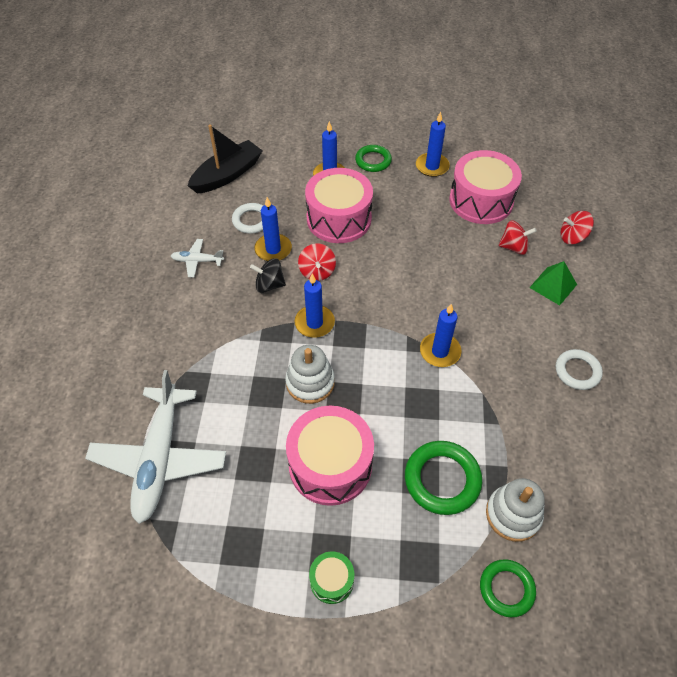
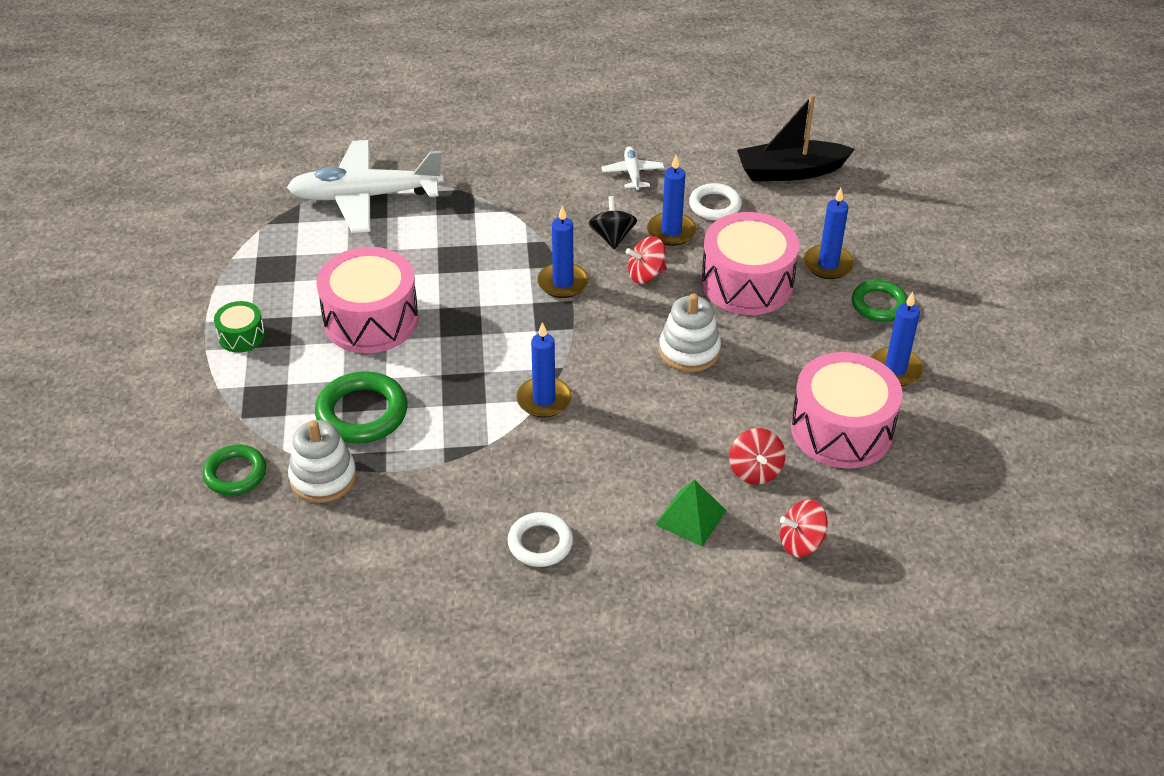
camera: 80 degrees right, 10 degrees down
black boat [188,124,263,194] -> black boat turned 135 degrees clockwise [737,94,855,181]
white stacking toy [285,345,335,404] -> white stacking toy moved to [659,293,721,372]
red spinning top [561,211,594,244] -> red spinning top turned 90 degrees counterclockwise [780,500,828,557]

